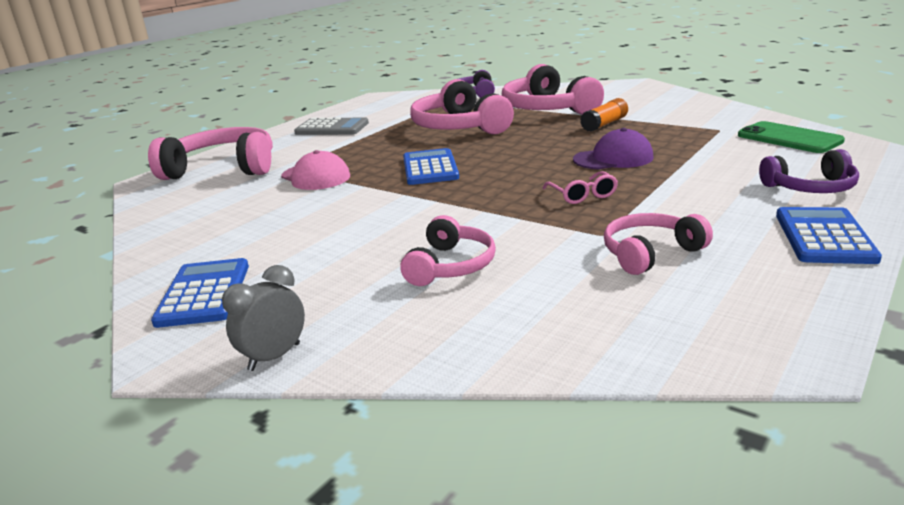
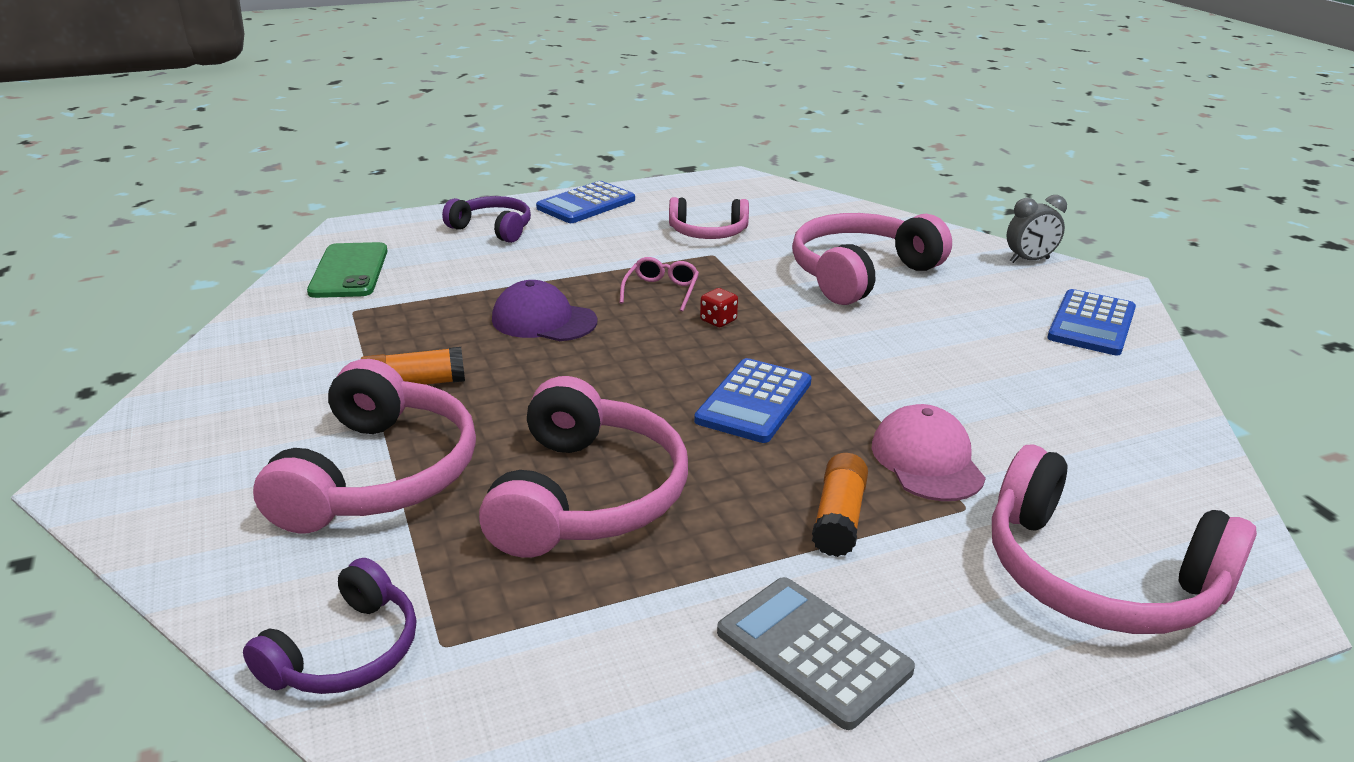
camera: 150 degrees left, 5 degrees up
pink headphones [400,215,496,286] -> pink headphones [792,213,952,305], size x1.70
none -> red dice [700,288,738,327]
none -> orange glue stick [812,453,868,557]

